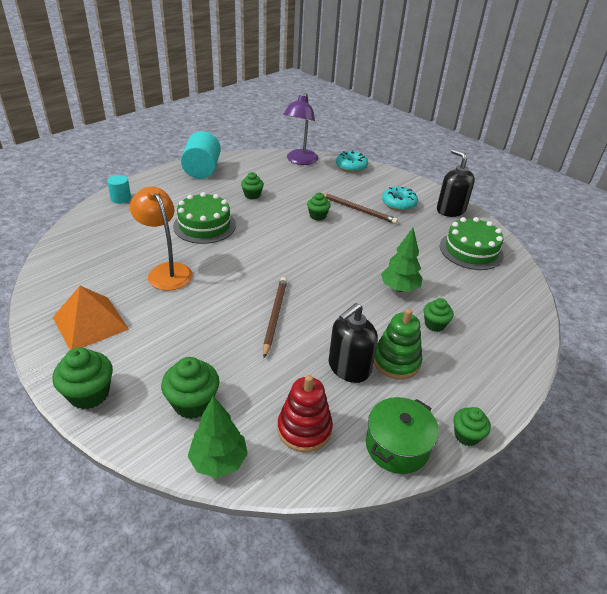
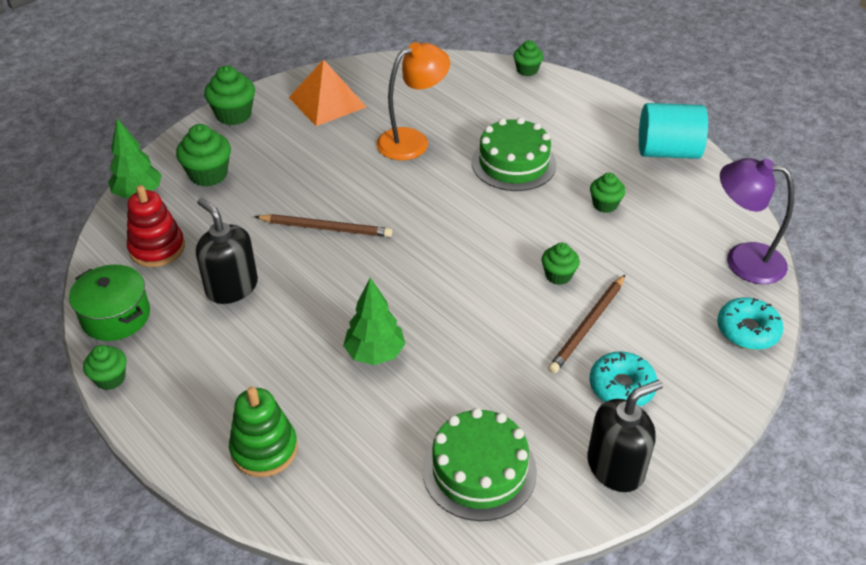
camera: 95 degrees right, 5 degrees up
turquoise cylinder [107,175,131,204] -> none
green stacking toy [374,309,422,379] -> green stacking toy moved to [229,387,298,477]
green cupcake [424,298,454,332] -> green cupcake moved to [513,40,544,76]

